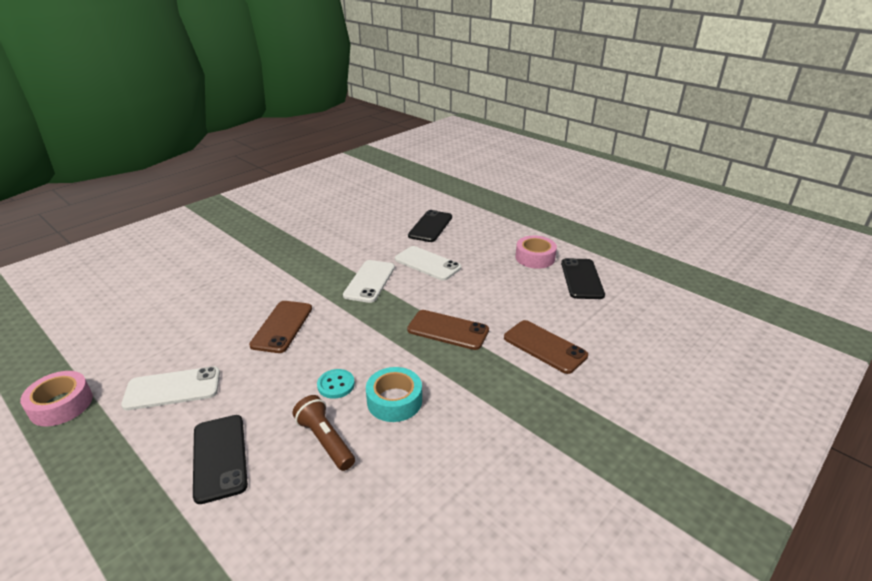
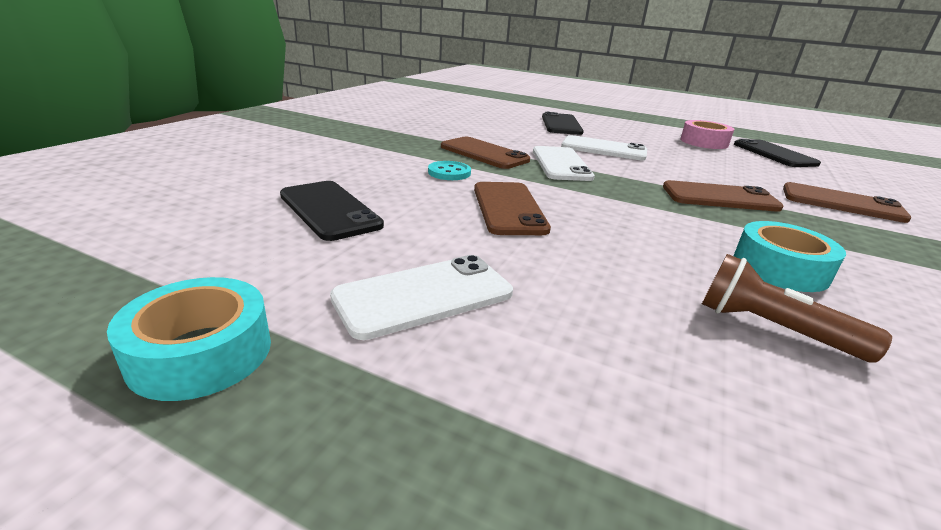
camera: 20 degrees left, 5 degrees down
pink tape [20,371,93,427] -> turquoise tape [107,277,271,401]
black phone [193,415,248,504] -> black phone moved to [280,181,384,241]
turquoise button [317,369,355,399] -> turquoise button moved to [428,161,471,180]
none -> brown phone [441,137,530,169]

